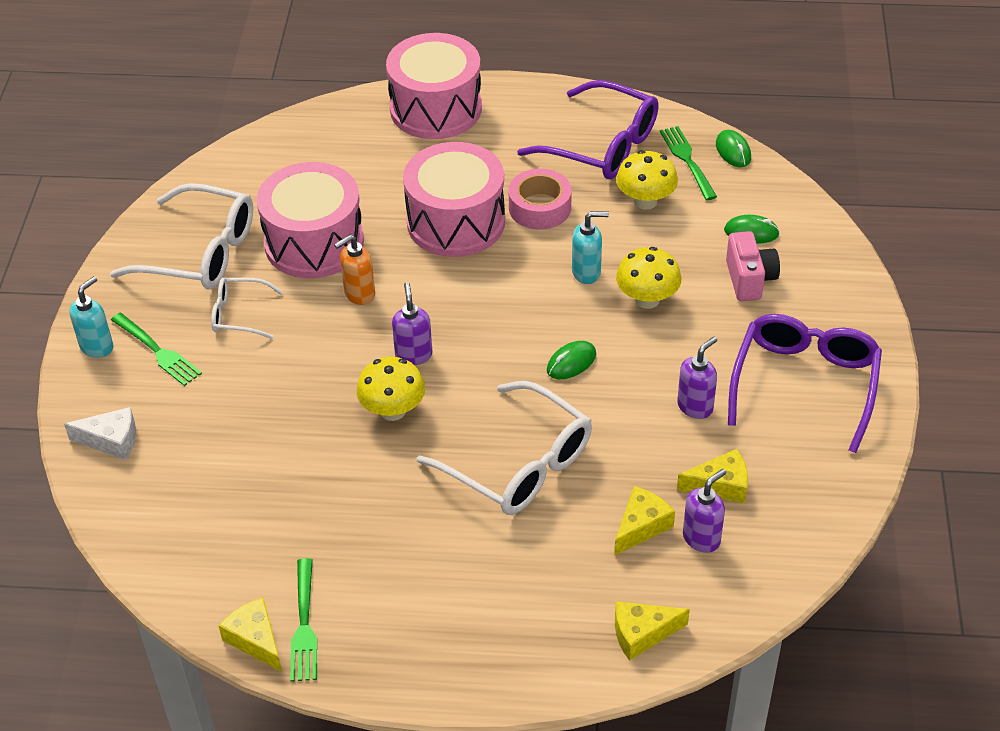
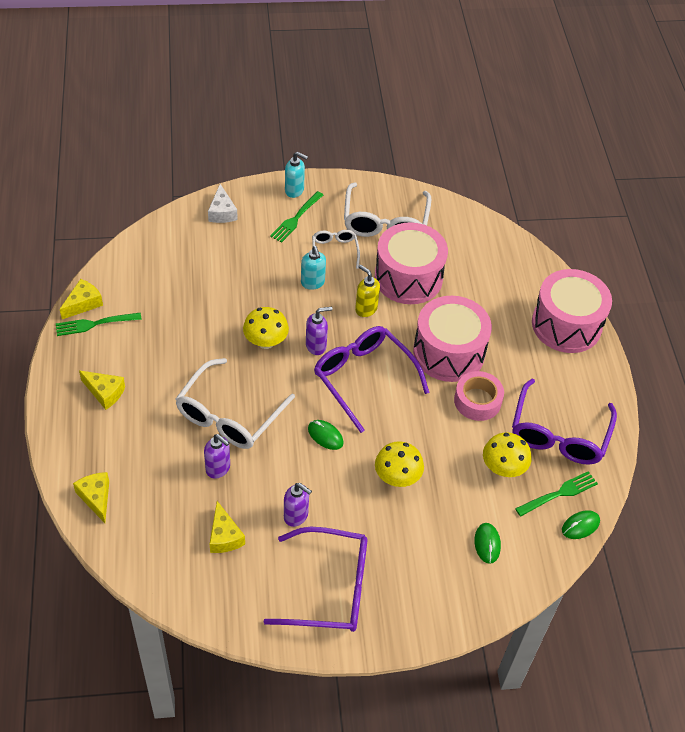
camera: 75 degrees right, 5 degrees up
orange soap dispenser [334,235,375,305] -> yellow soap dispenser [355,265,380,317]
turquoise soap dispenser [572,211,609,284] -> turquoise soap dispenser moved to [301,246,326,290]
yellow cheese [614,486,675,556] -> yellow cheese moved to [79,371,125,410]
purple soap dispenser [683,469,726,553] -> purple soap dispenser moved to [204,434,230,479]
pink camera [726,231,780,301] -> none
none -> purple glasses [314,326,429,433]

